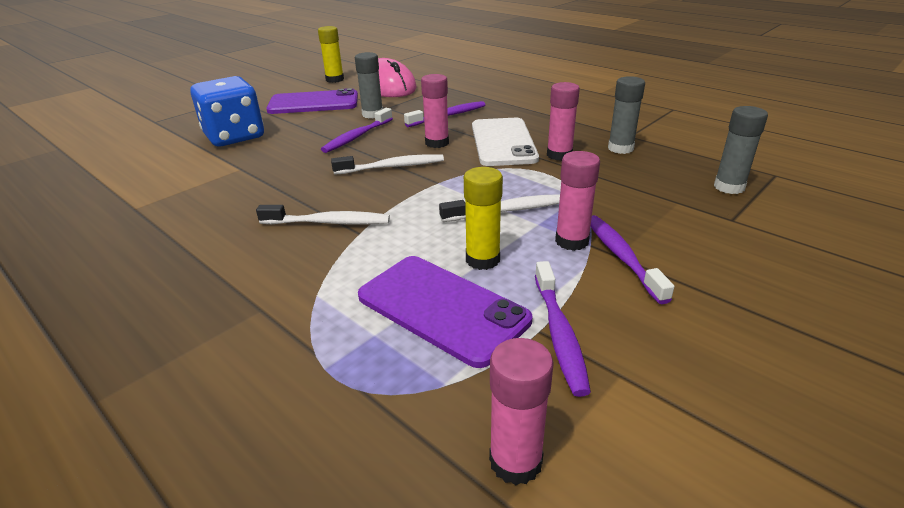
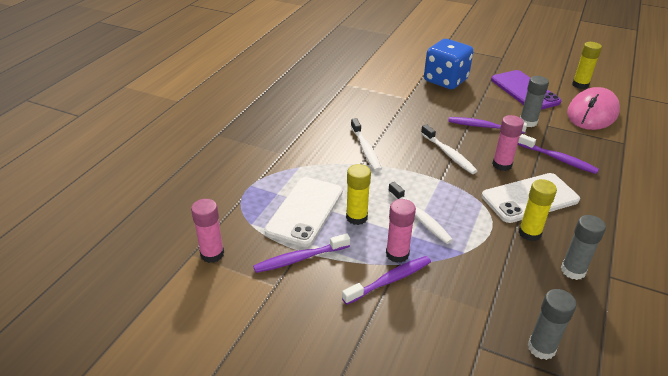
camera: 70 degrees right, 5 degrees up
purple phone [358,256,532,368] -> white phone [265,177,343,247]
pink glue stick [547,82,580,161] -> yellow glue stick [518,179,557,241]

